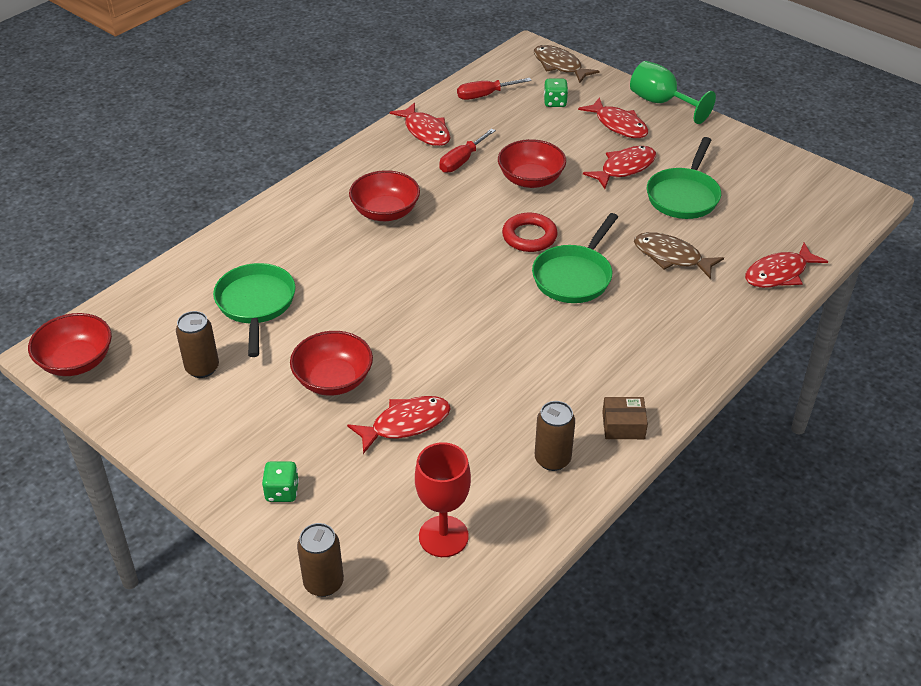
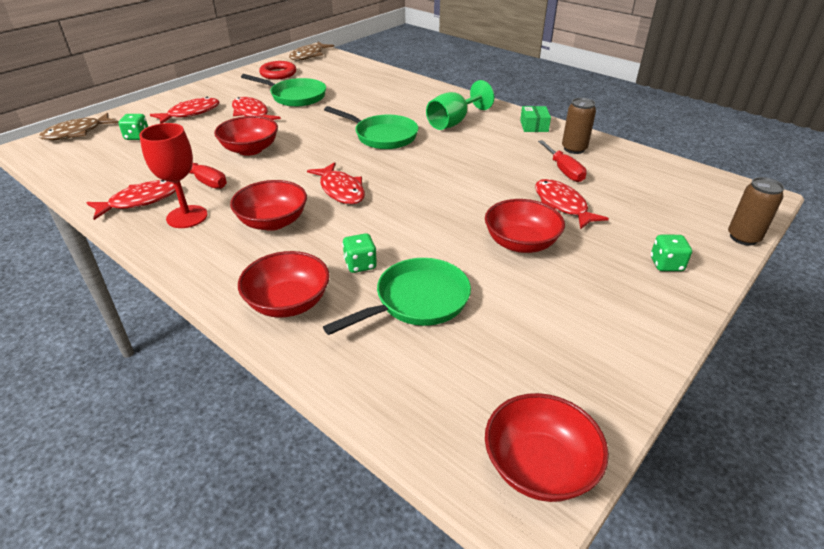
camera: 90 degrees left, 5 degrees down
brown can [176,311,219,378] -> none
green pan [213,263,296,357] -> green pan turned 150 degrees clockwise [323,258,471,335]
red goblet [415,442,471,557] -> red goblet moved to [139,123,208,228]
red screwdriver [457,78,532,100] -> red screwdriver moved to [538,140,587,182]
red ring [502,213,558,252] -> red ring moved to [259,61,296,80]
brown box [602,397,648,439] -> green box [520,106,551,132]
green goblet [630,61,716,124] -> green goblet moved to [426,80,494,130]
brown fish [634,232,724,279] -> brown fish moved to [289,42,334,61]
red fish [745,243,828,288] -> red fish moved to [307,162,365,204]
none -> red bowl [238,251,330,318]
none -> green dice [342,233,377,273]

